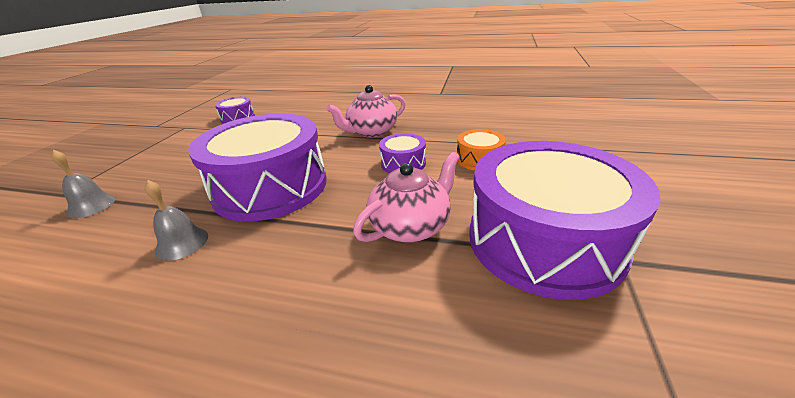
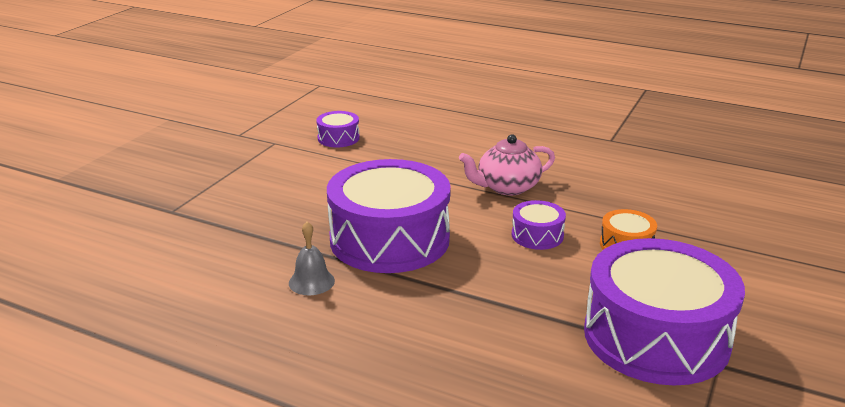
camera: 10 degrees right, 5 degrees down
grey bell [51,150,116,218] -> none
pink teapot [353,152,460,243] -> none

